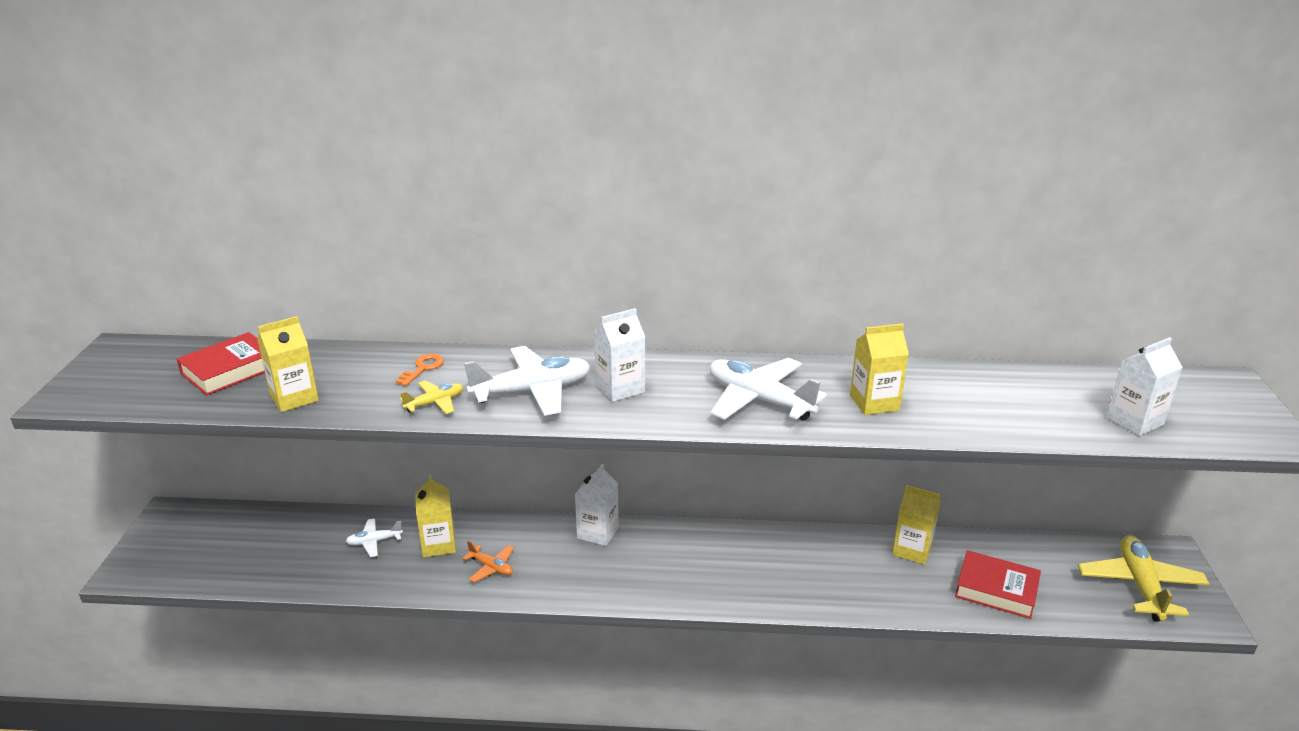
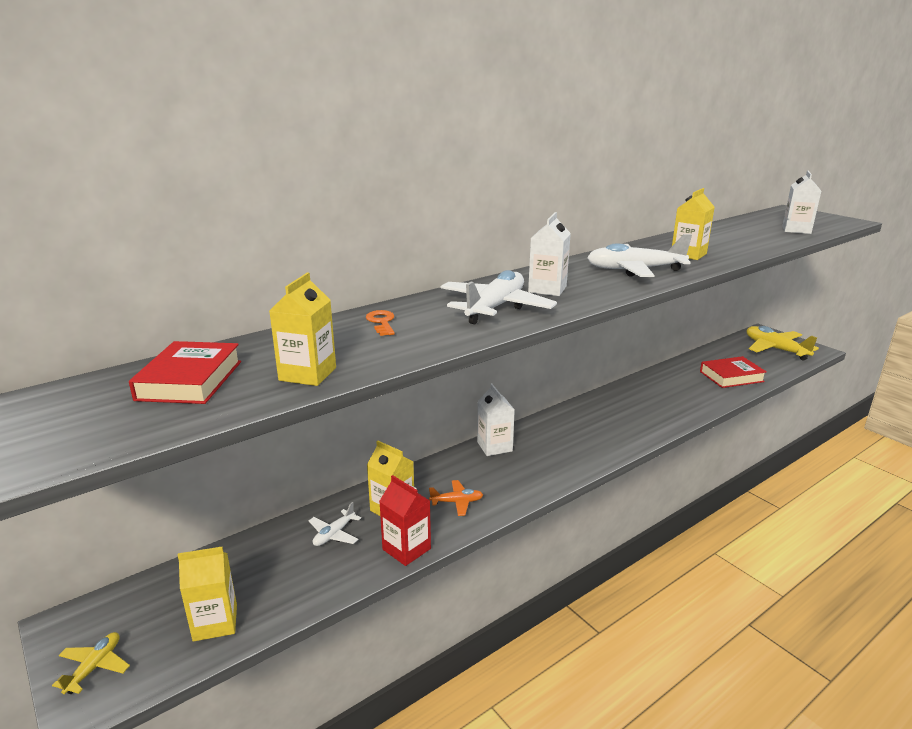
camera: 40 degrees left, 5 degrees down
yellow plane [400,380,463,414] -> yellow plane moved to [52,632,130,694]
yellow carton [892,485,941,565] -> yellow carton moved to [178,547,237,642]
none -> red carton [379,475,431,566]

